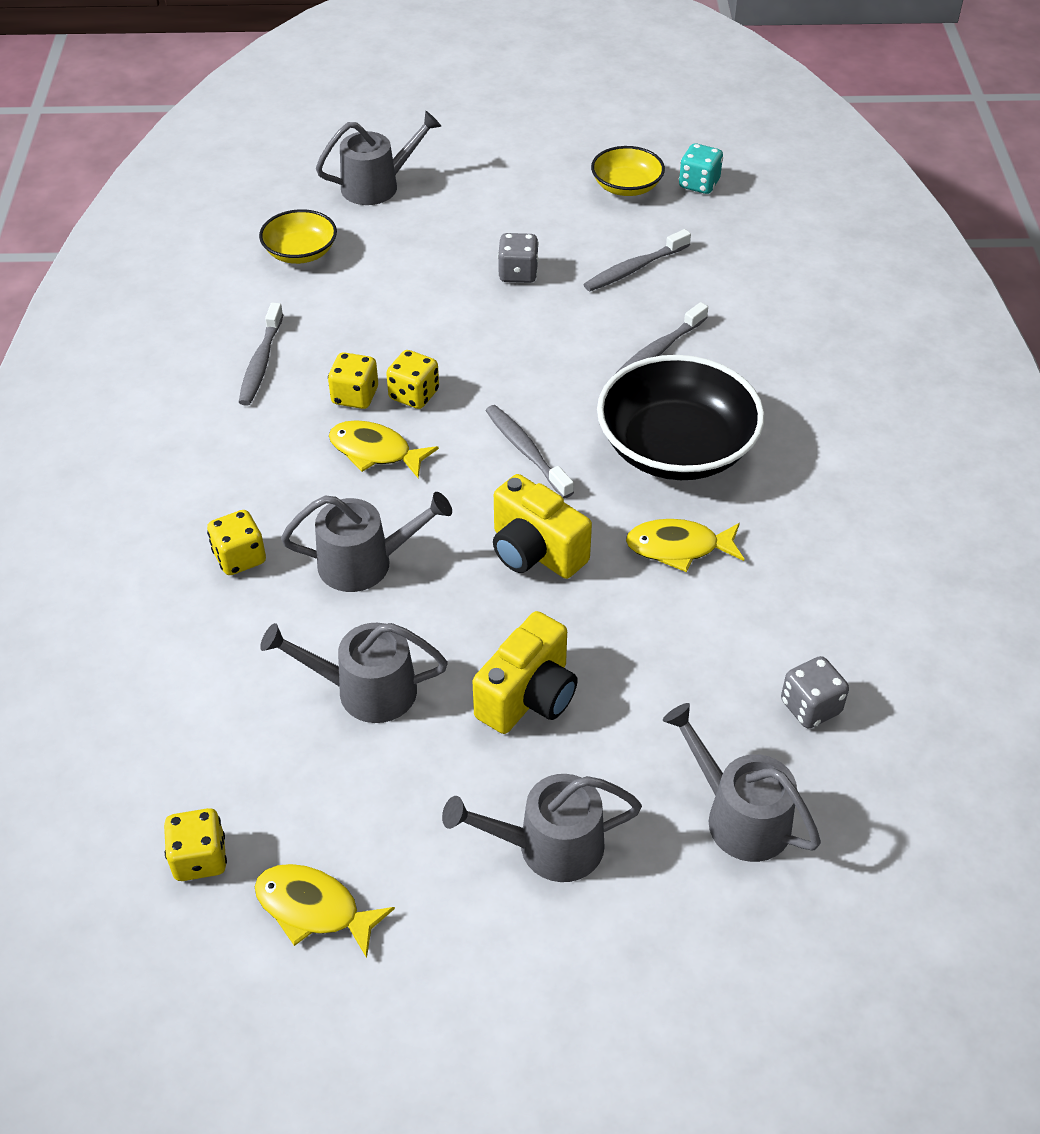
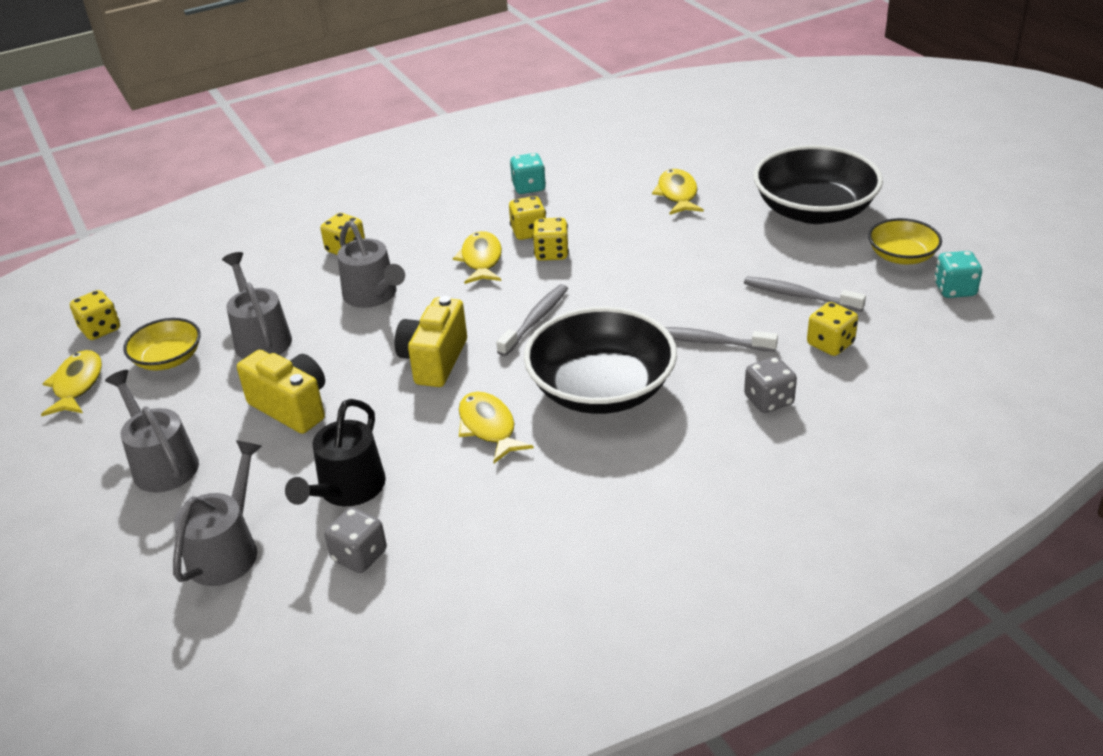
camera: 65 degrees right, 10 degrees down
grey toothbrush [239,303,284,406] -> turquoise dice [510,153,546,194]
yellow bowl [259,209,337,264] -> yellow bowl moved to [123,318,201,371]
grey watering can [316,111,441,205] -> none
yellow camera [472,611,578,734] -> yellow camera turned 150 degrees counterclockwise [237,350,325,434]
grey dice [498,233,539,283] -> grey dice moved to [744,357,797,413]
none -> black watering can [285,399,386,506]
none -> yellow fish [652,169,704,215]
none -> black bowl [754,145,883,224]
none -> yellow dice [807,302,858,356]

